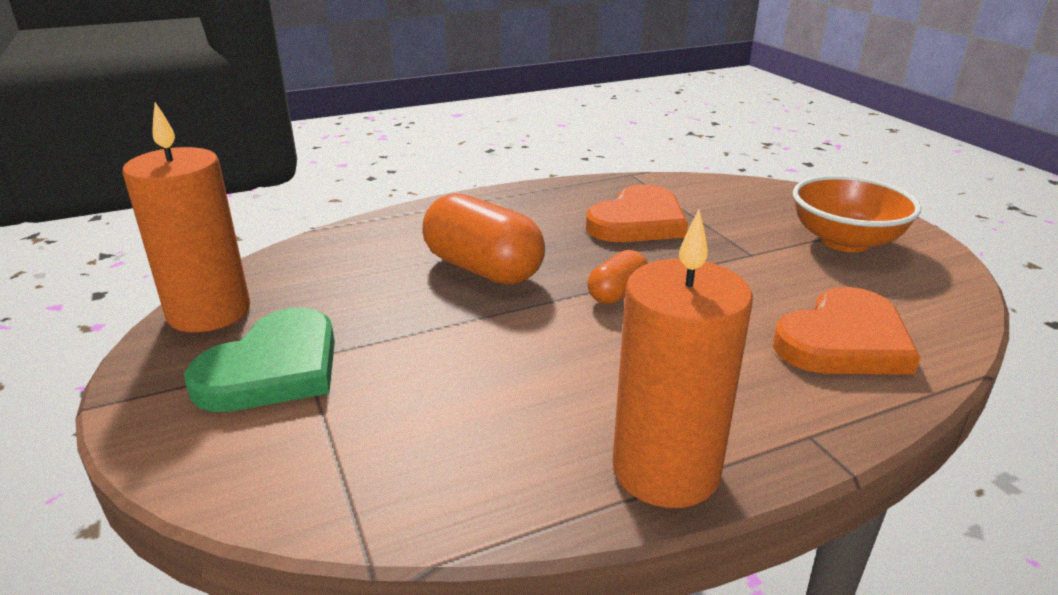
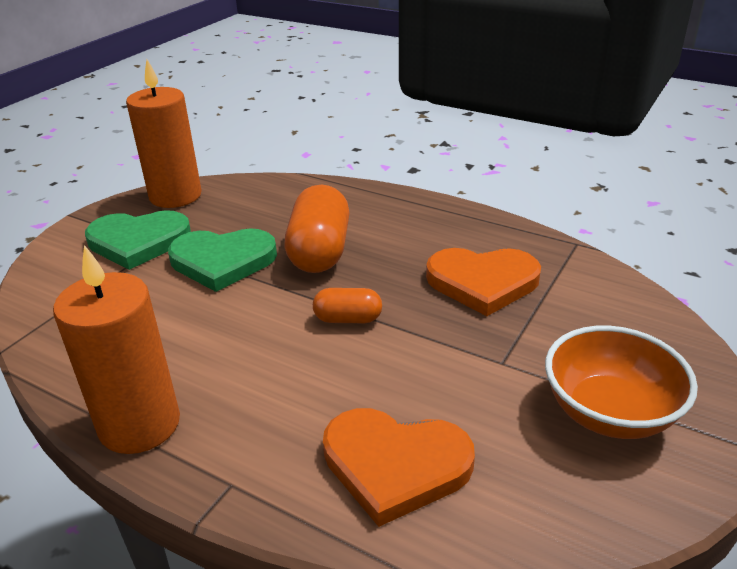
camera: 55 degrees right, 5 degrees up
none -> green heart [168,228,277,292]

